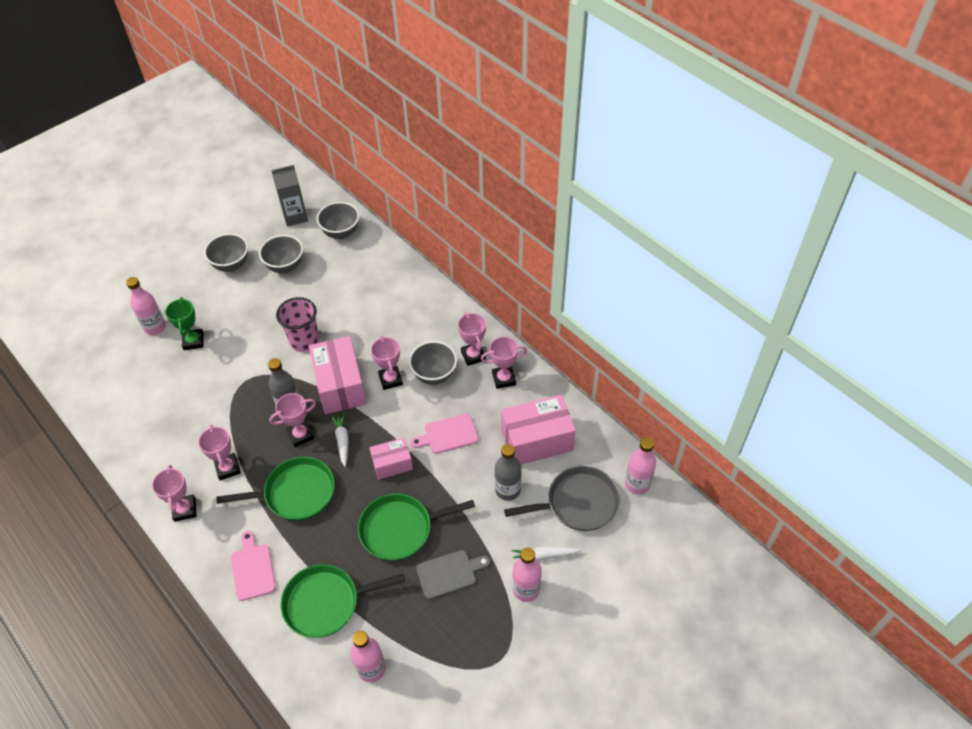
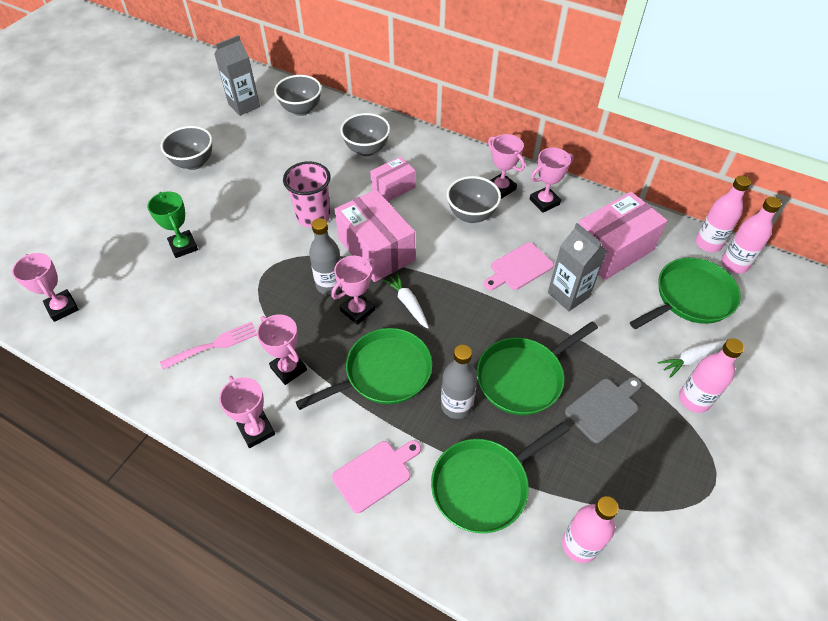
camera: 20 degrees left, 0 degrees up
pink bottle [126,277,166,335] -> pink bottle moved to [695,176,751,252]
pink cutting board [231,531,276,601] -> pink cutting board turned 90 degrees clockwise [332,440,421,513]
grey bowl [259,235,303,273] -> grey bowl moved to [340,113,390,156]
pink box [369,437,413,480] -> pink box moved to [370,156,415,201]
pink trophy [371,336,403,390] -> pink trophy moved to [12,253,79,322]
grey bottle [495,444,521,501] -> grey bottle moved to [441,345,477,419]
grey pan [504,466,620,531] -> green pan [630,258,741,329]
none -> pink fork [160,322,257,370]
none -> grey carton [548,223,607,311]

